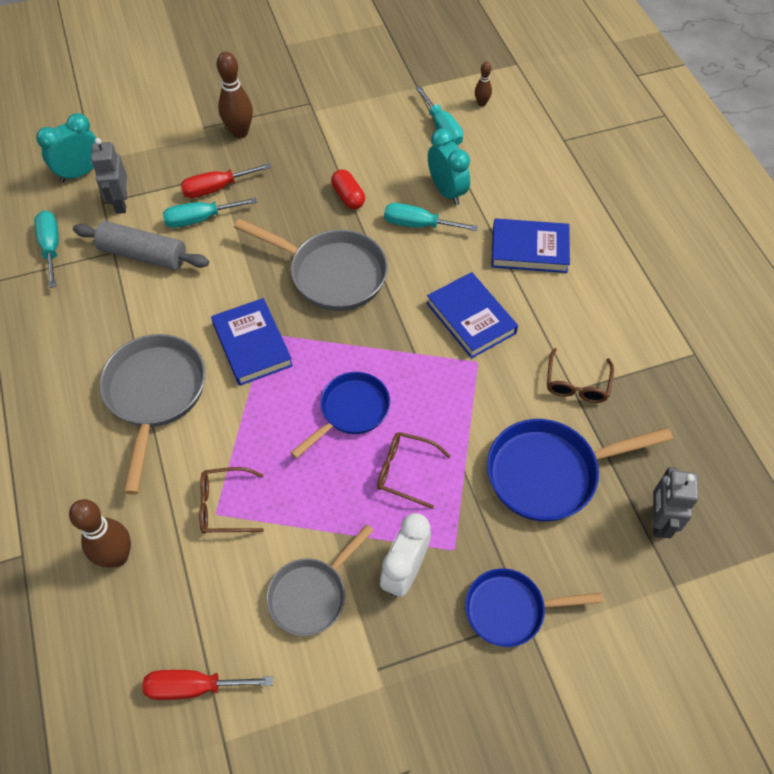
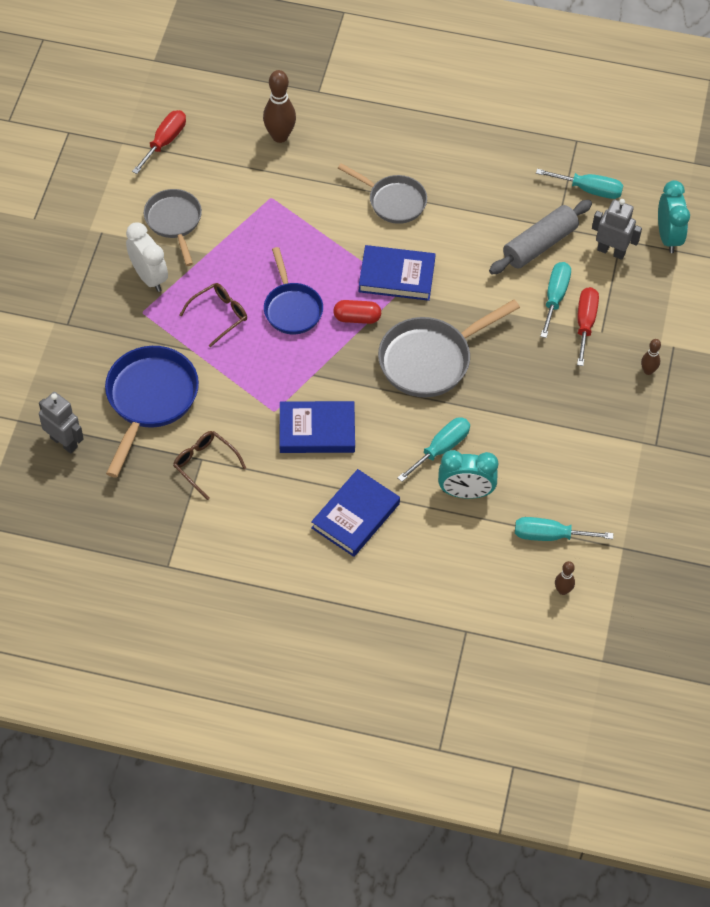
camera: 120 degrees right, 0 degrees up
grey pan [99,334,206,495] -> grey pan [338,163,427,224], size x0.66
brown glasses [199,467,264,534] -> none
brown bowling pin [217,52,253,138] -> brown bowling pin [641,339,661,375], size x0.53
red capsule [331,169,365,209] -> red capsule moved to [333,300,381,324]
blue pan [465,568,602,647] -> none

